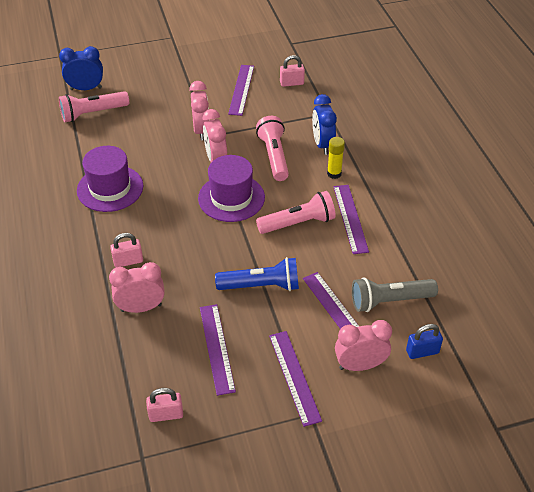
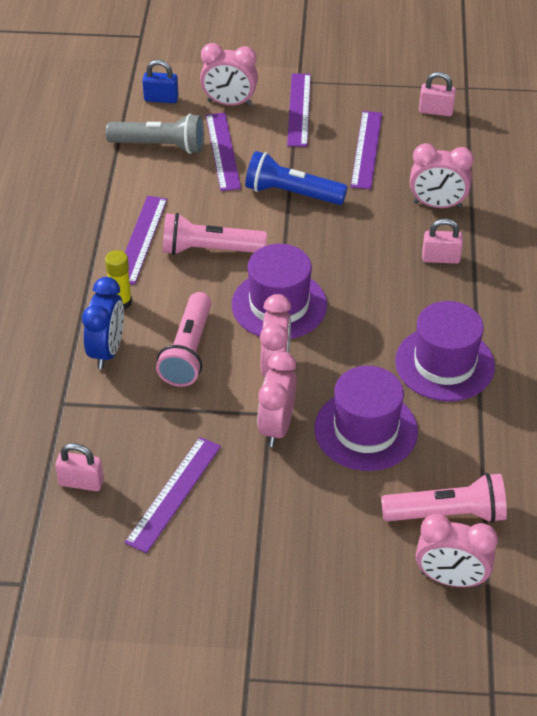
camera: 160 degrees left, 0 degrees up
blue clock [59,46,103,90] -> pink clock [416,514,498,587]
none -> purple hat [314,366,418,471]

